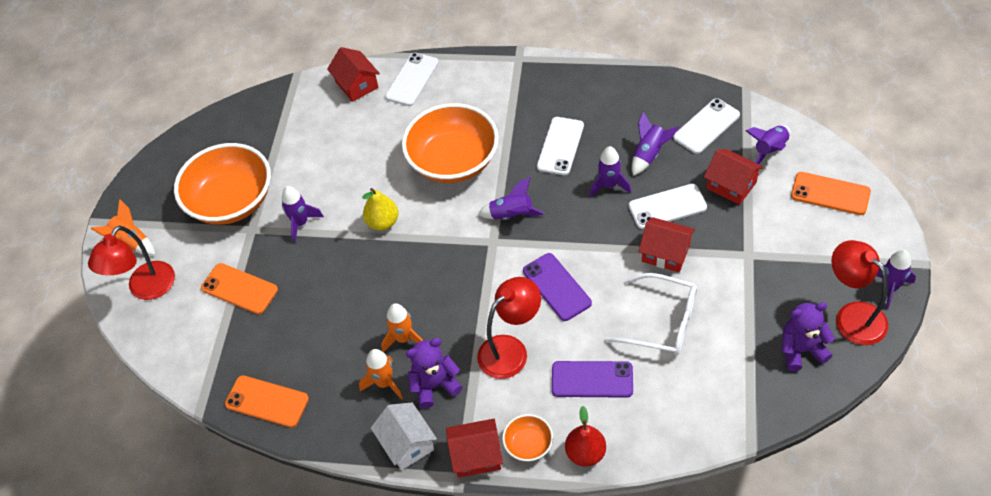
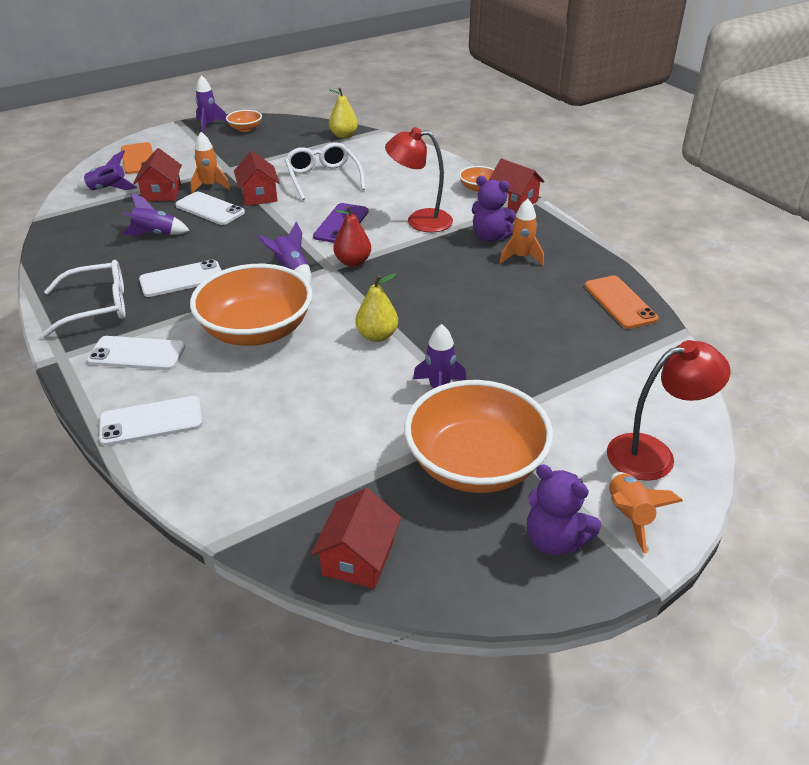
camera: 135 degrees left, 15 degrees down
orange phone [201,263,278,314] -> none
red house [327,47,380,102] -> red house moved to [311,488,401,589]
white house [371,403,437,470] -> none
orange rocket [381,303,423,352] -> orange rocket moved to [190,132,230,193]
purple phone [552,361,633,398] -> none
red pear [565,406,606,467] -> red pear moved to [333,206,371,267]
purple rocket [590,146,631,197] -> none
white phone [673,98,740,154] -> white phone moved to [87,336,185,370]
purple teddy bear [781,302,835,371] -> purple teddy bear moved to [527,465,601,555]
red lamp [831,240,888,345] -> orange bowl [226,110,262,132]
none -> white glasses [41,260,125,338]
none -> yellow pear [329,88,358,138]

